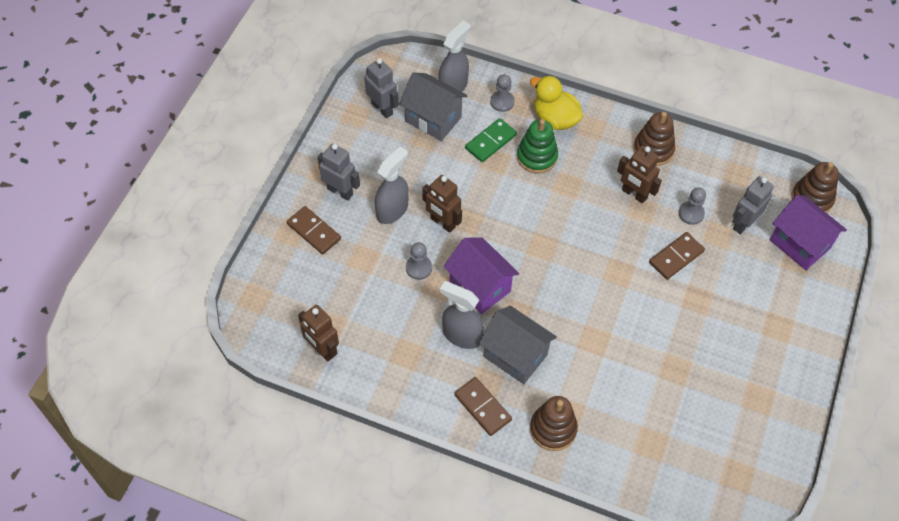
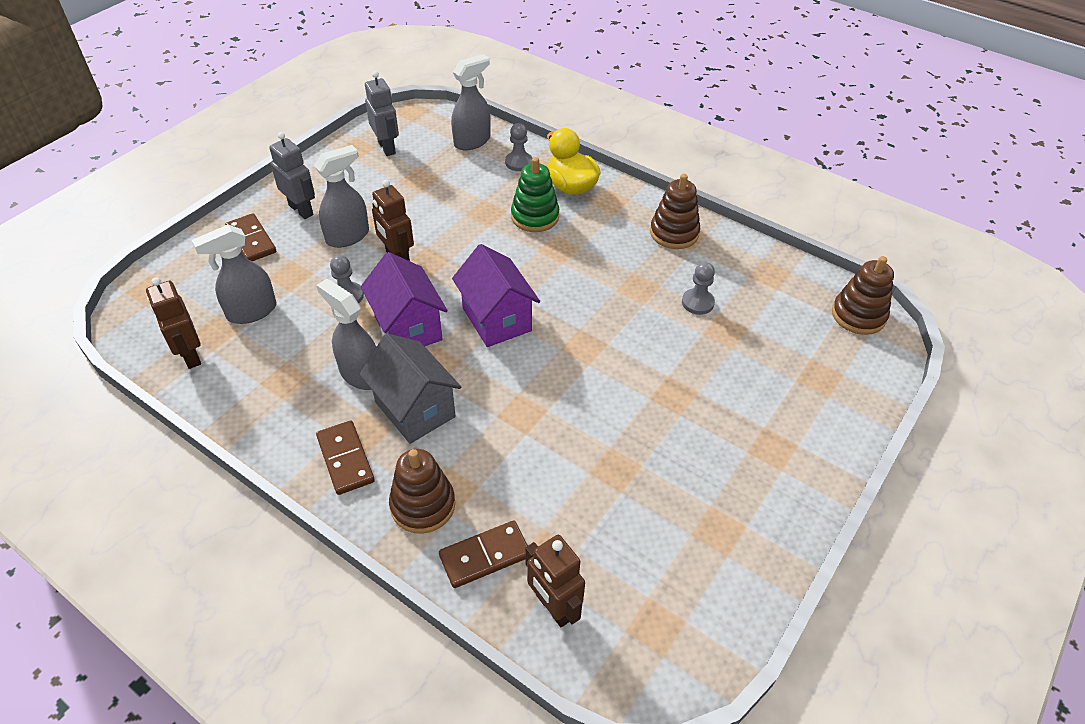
camera: 15 degrees right, 10 degrees down
grey house [399,73,468,141] -> none
green domino [465,118,517,162] -> none
brown robot [617,146,662,204] -> brown robot moved to [525,535,585,627]
brown domino [649,232,705,280] -> brown domino moved to [439,521,528,588]
grey robot [732,176,774,234] -> none
purple house [770,195,847,270] -> purple house moved to [452,244,540,347]
none -> grey spray bottle [192,224,277,324]

